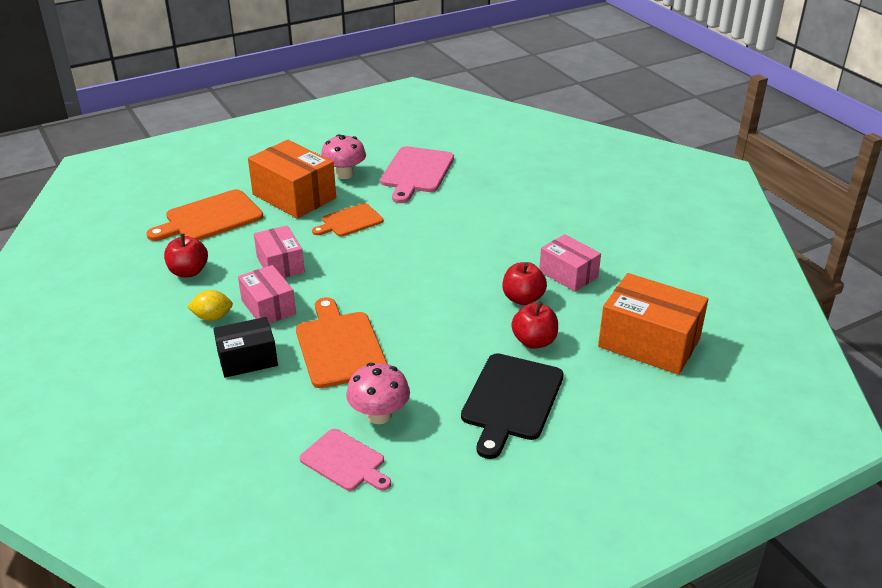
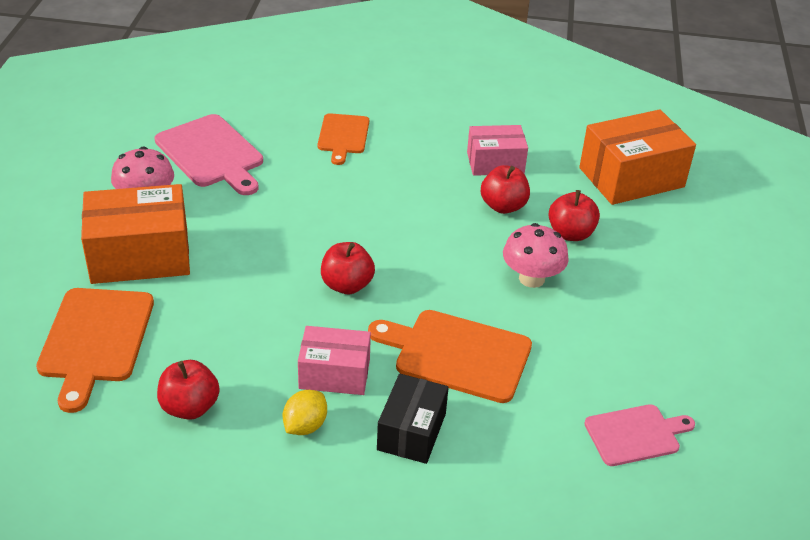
camera: 55 degrees left, 5 degrees up
pink box [254,225,305,278] -> none
orange cutting board [312,203,384,237] -> orange cutting board moved to [317,113,369,165]
pink mushroom [346,363,410,424] -> pink mushroom moved to [503,223,569,288]
black cutting board [461,353,564,459] -> none
none -> red apple [321,242,375,294]

